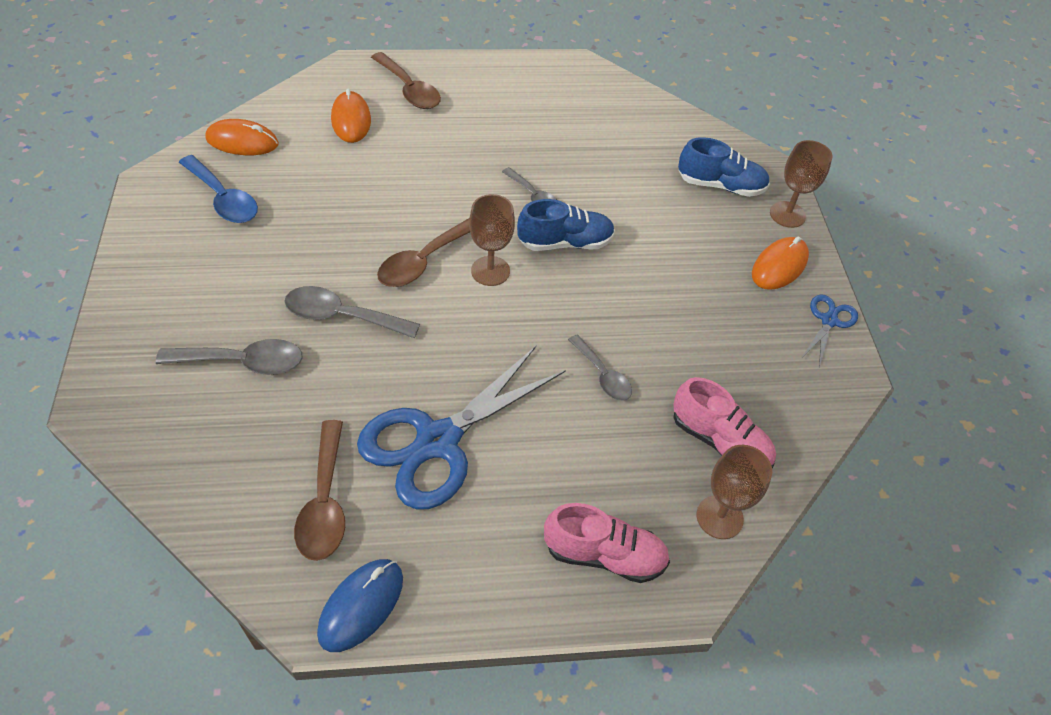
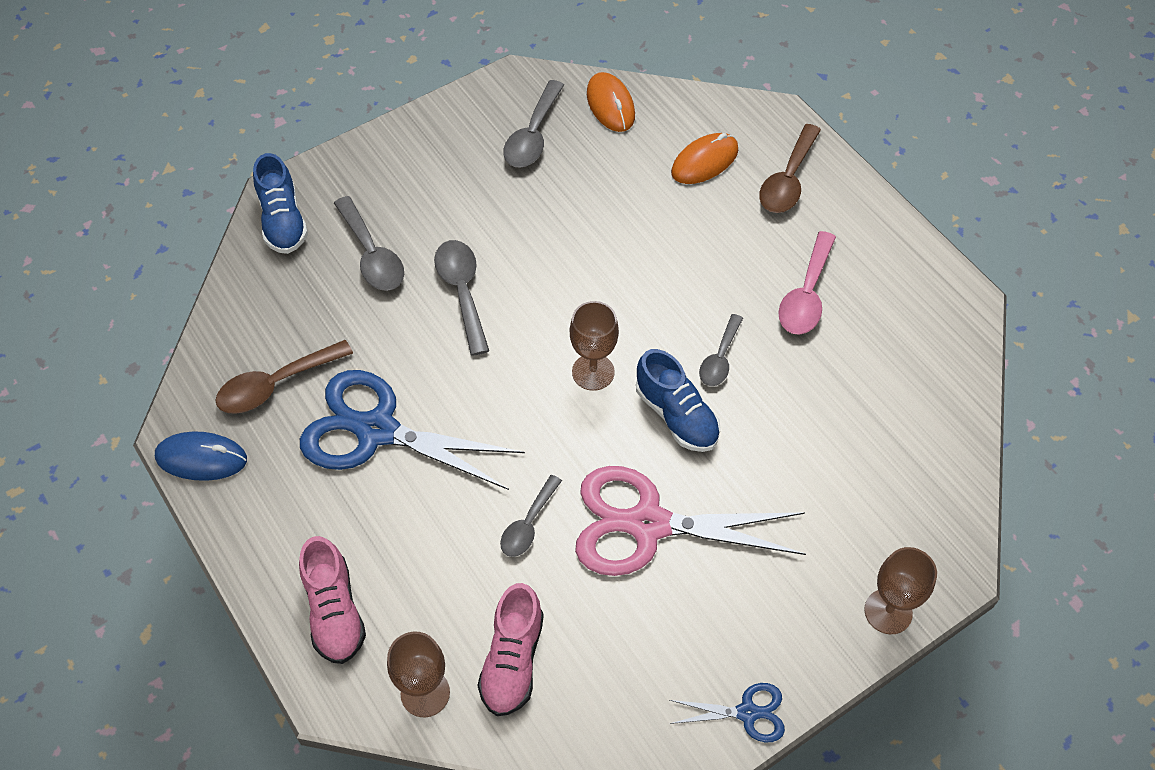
camera: 65 degrees right, 5 degrees up
blue spoon [179,155,258,223] -> grey spoon [503,80,564,168]
brown spoon [377,218,470,287] -> none
blue shoe [678,137,770,197] -> blue shoe moved to [253,153,308,254]
orange mouse [752,237,809,290] -> none
none -> pink scissors [575,466,806,576]
none -> pink spoon [778,231,836,335]

